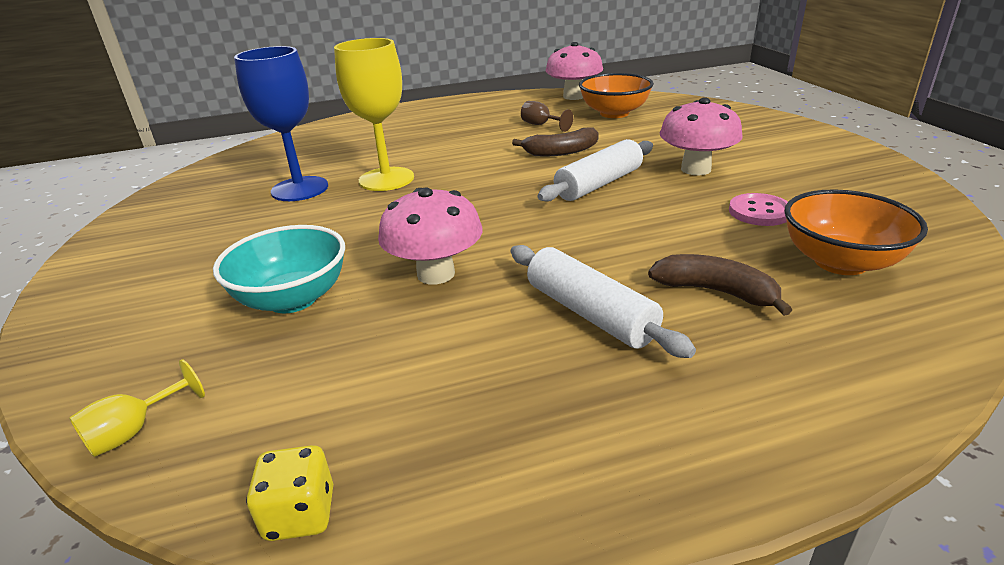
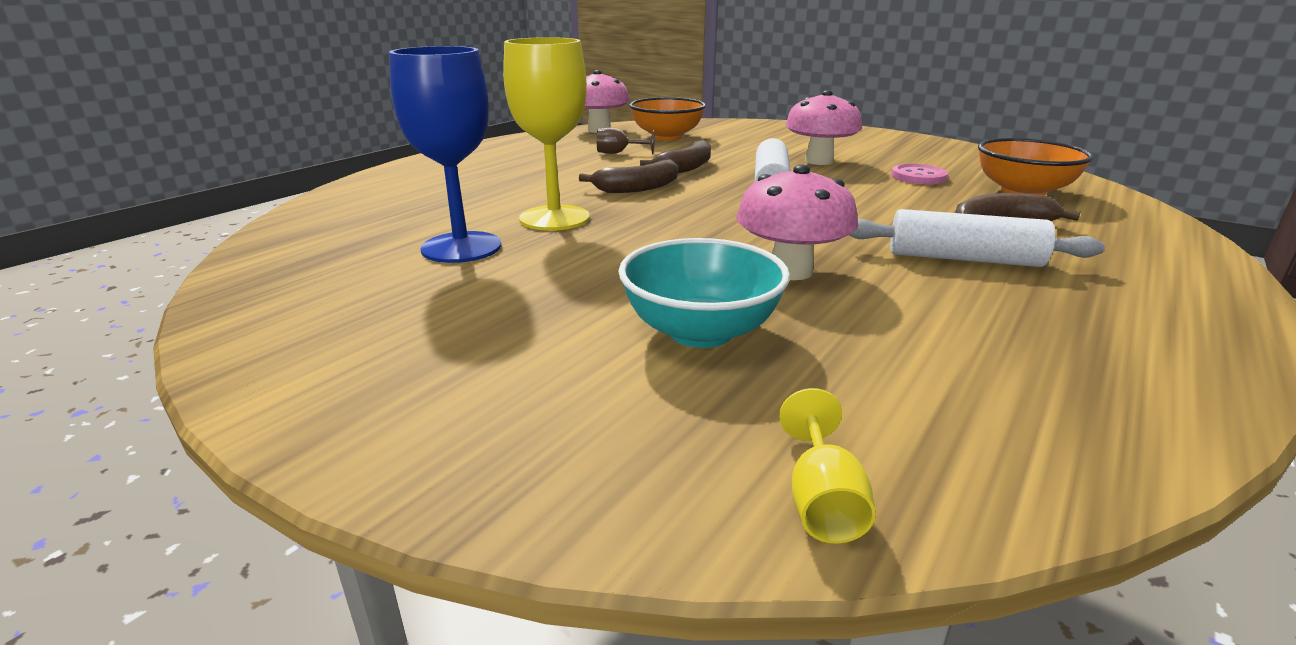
camera: 40 degrees left, 5 degrees down
yellow dice [246,445,333,541] -> none
none -> brown banana [579,159,678,193]

